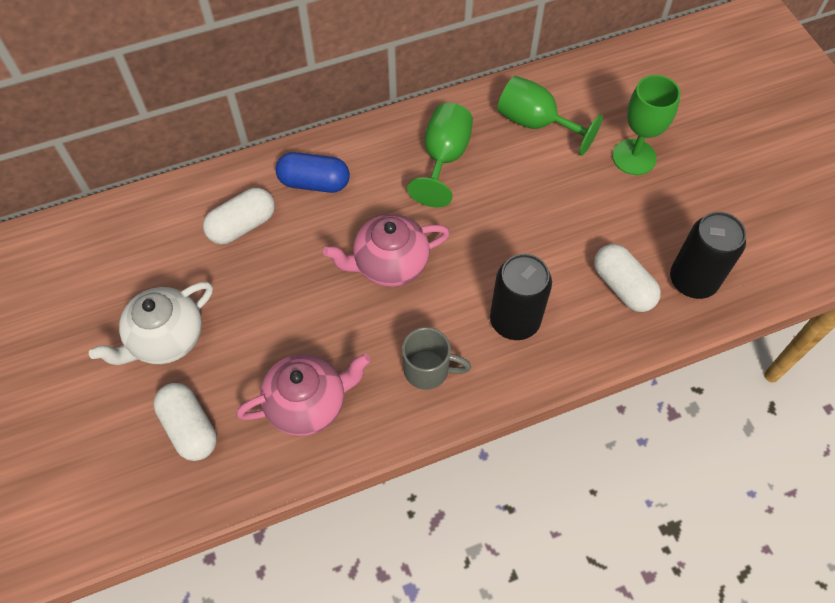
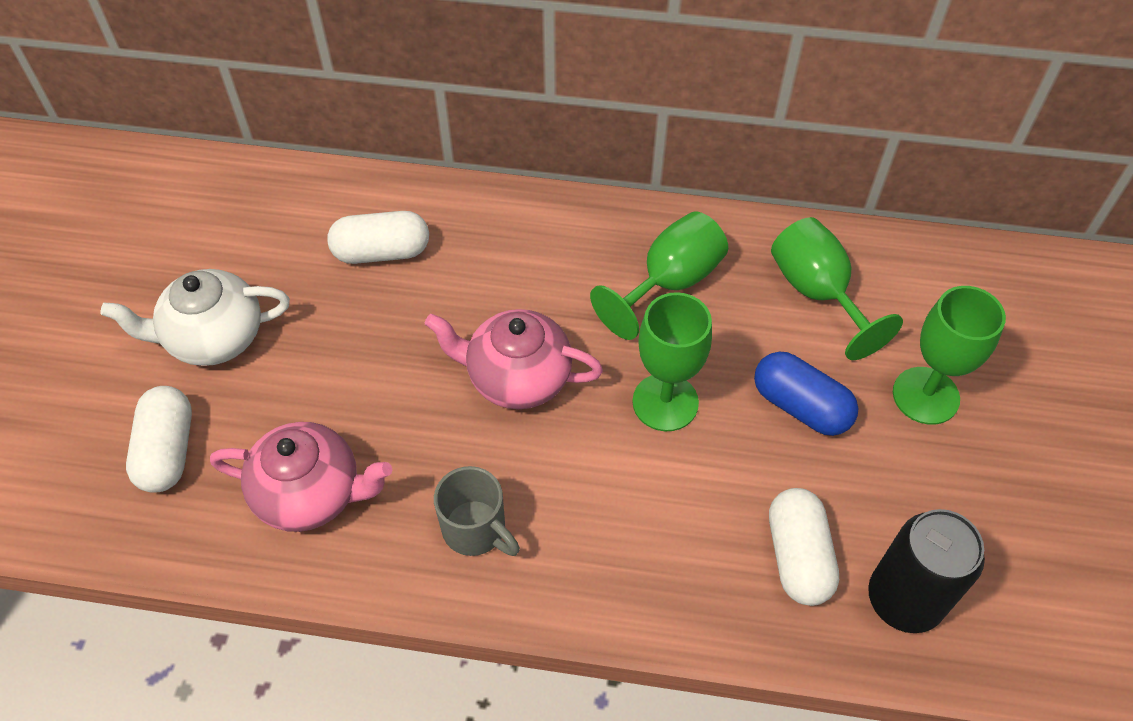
camera: 30 degrees right, 5 degrees down
blue capsule [275,152,350,193] -> blue capsule moved to [754,352,858,436]
black can [490,254,552,340] -> none
none -> green goblet [632,292,712,431]

